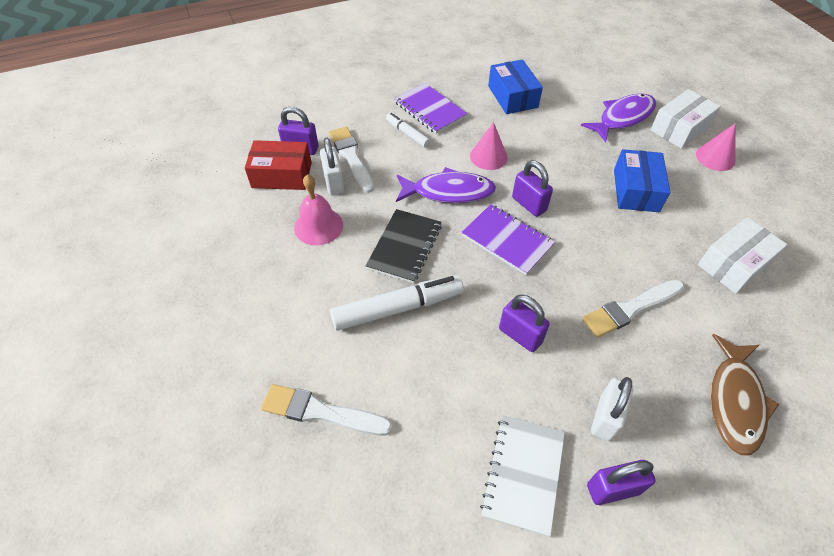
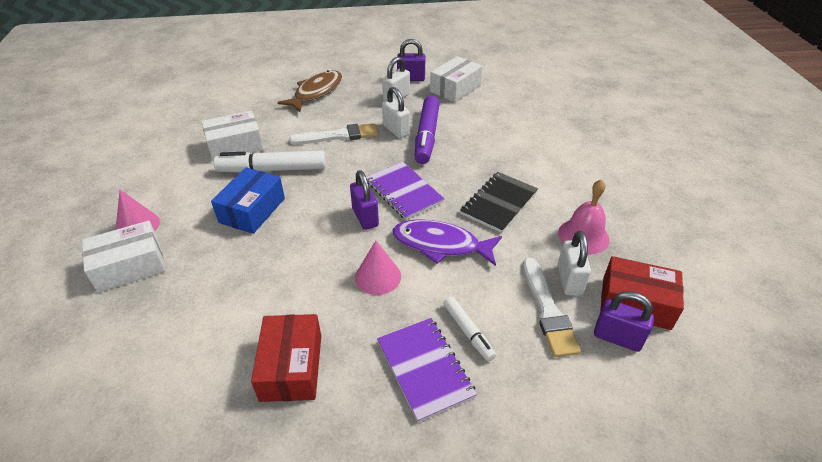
camera: 165 degrees left, 10 degrees down
white brush [261,384,393,435] -> none
white marker [330,275,464,331] -> white marker moved to [214,150,326,173]
white notebook [480,415,565,537] -> white box [430,56,482,102]
blue box [488,59,543,114] -> red box [251,314,321,402]
purple padlock [499,295,550,352] -> purple marker [414,96,440,164]
purple fish [581,93,656,143] -> none
none -> white padlock [382,87,410,138]

